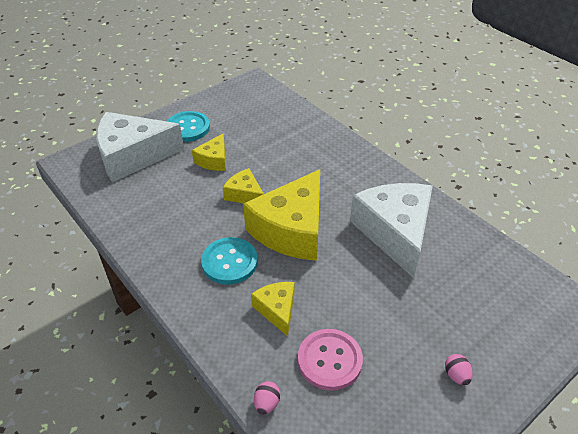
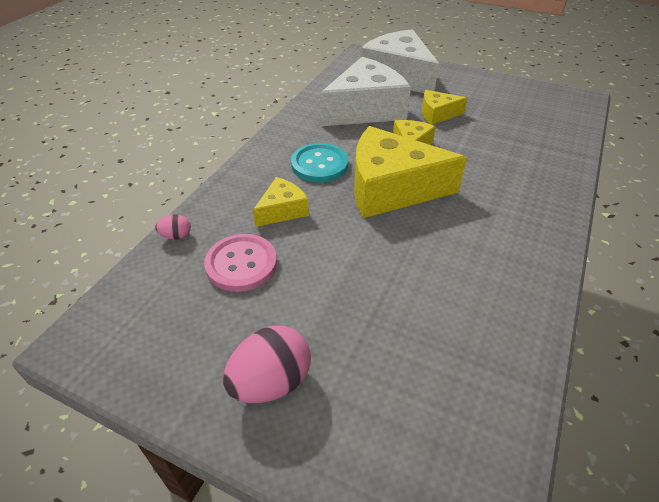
camera: 65 degrees right, 0 degrees up
turquoise button [167,111,210,142] -> none
white cheese [350,183,433,278] -> white cheese moved to [320,57,411,126]
pink egg [445,354,473,385] -> pink egg [223,326,311,403], size x2.04

